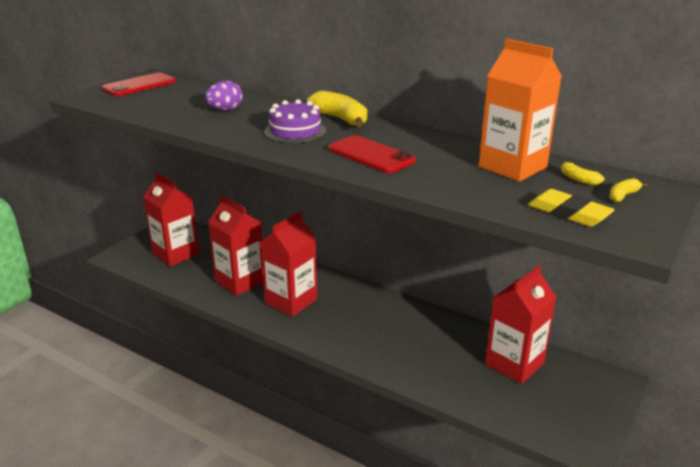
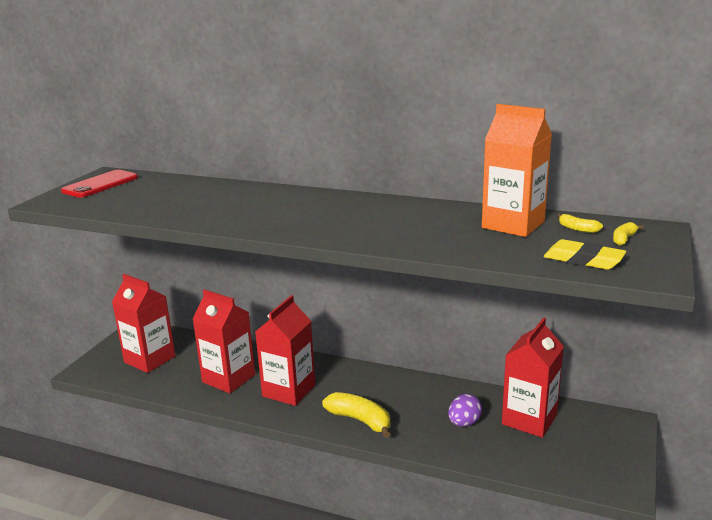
camera: 10 degrees left, 5 degrees down
purple egg [205,81,243,111] -> purple egg moved to [448,394,482,427]
purple cake [264,99,326,143] -> none
yellow banana [307,90,367,127] -> yellow banana moved to [322,392,391,438]
red phone [329,135,416,173] -> none

